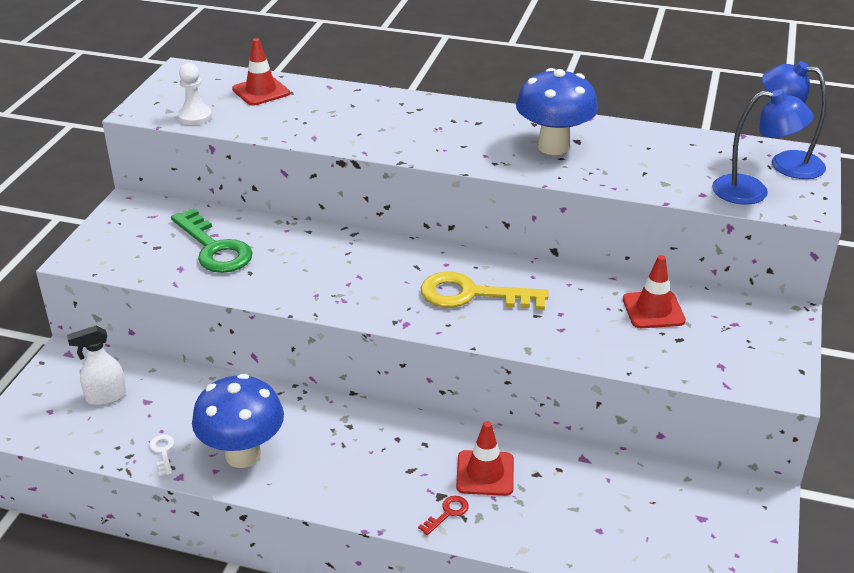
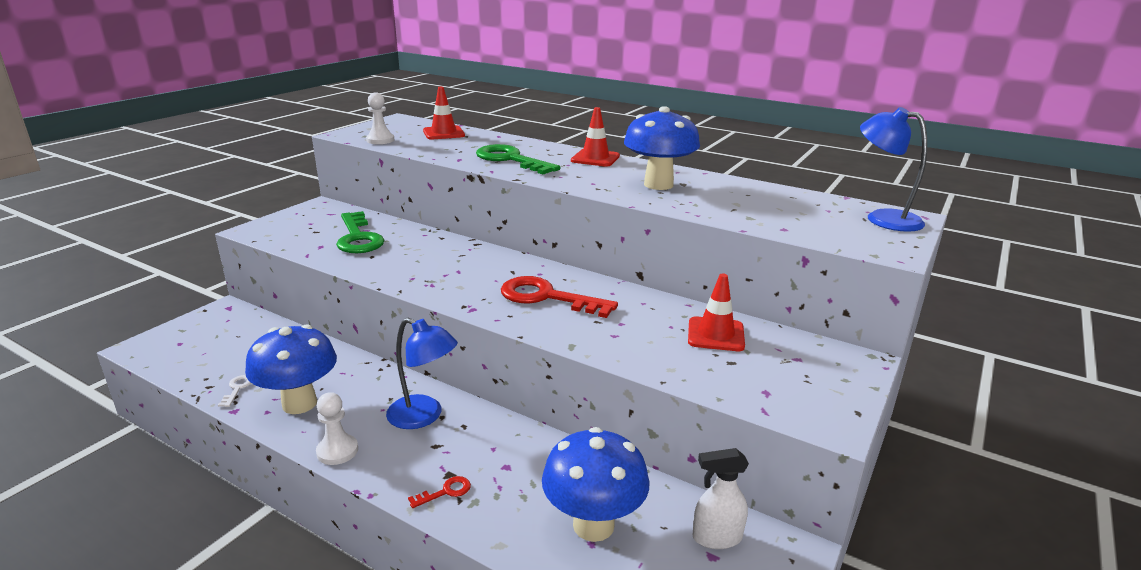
camera: 15 degrees right, 10 degrees down
white spray bottle [67,326,126,406] -> white spray bottle moved to [693,448,749,549]
yellow key [421,271,549,310] -> red key [501,276,618,318]
red traffic cone [456,421,514,496] -> red traffic cone moved to [571,107,620,166]
blue lamp [712,90,813,205] -> blue lamp moved to [386,318,458,429]
none -> white pawn [316,392,358,465]
none -> green key [476,144,560,174]
none -> blue mushroom [542,427,649,542]

